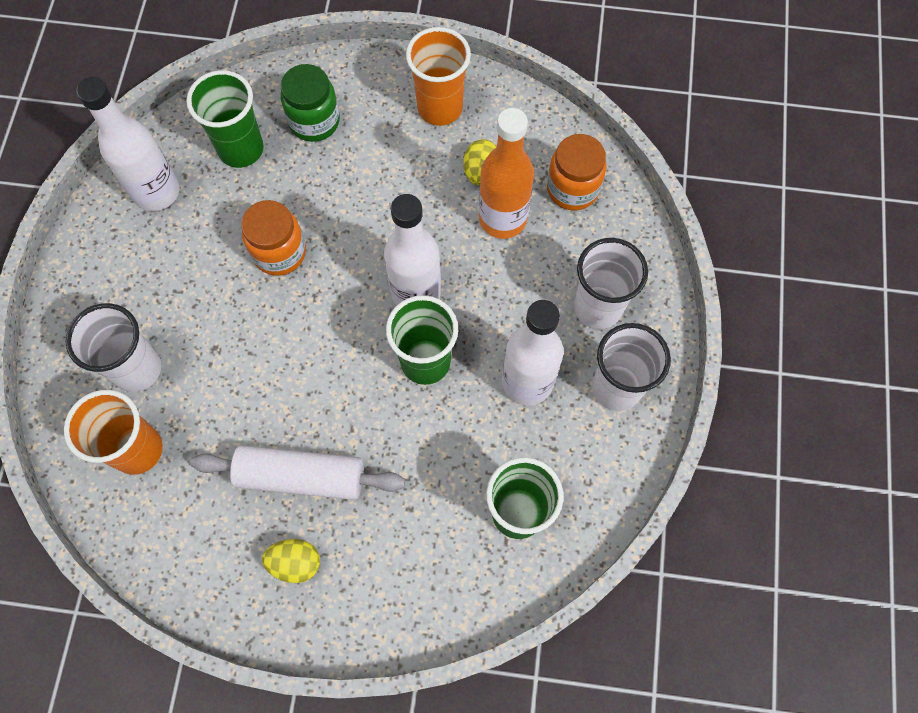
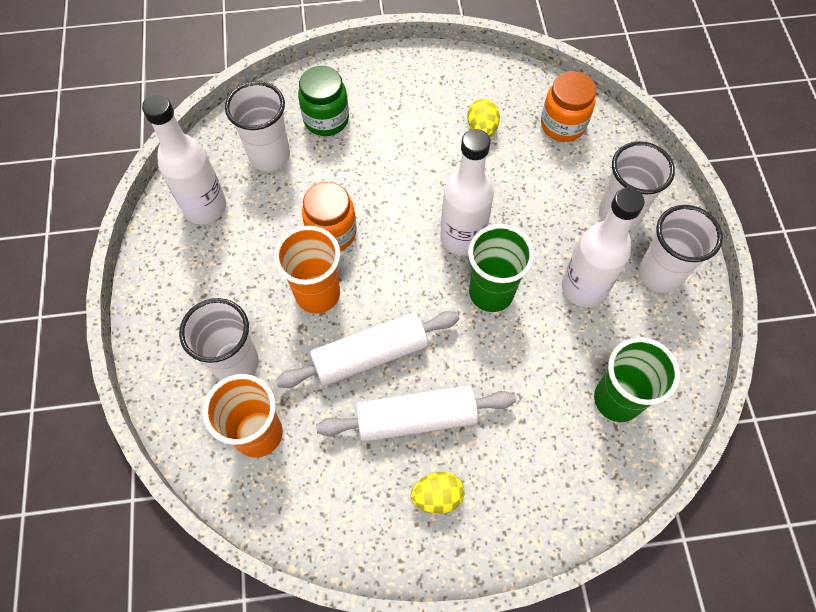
camera: 15 degrees left, 5 degrees down
green cup [187,70,264,168] -> white cup [225,81,290,171]
orange cup [406,27,471,126] -> orange cup moved to [274,226,340,314]
orange bottle [479,108,534,239] -> none
none -> white rolling pin [276,311,459,388]

